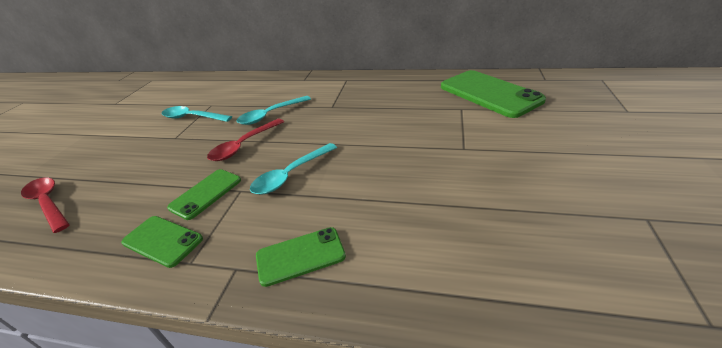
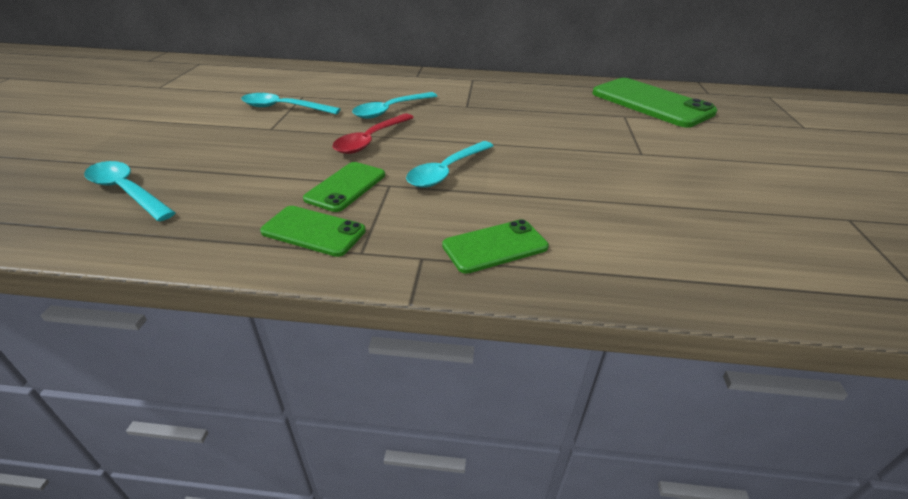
camera: 10 degrees left, 0 degrees up
red spoon [21,177,70,233] -> turquoise spoon [84,161,176,221]

